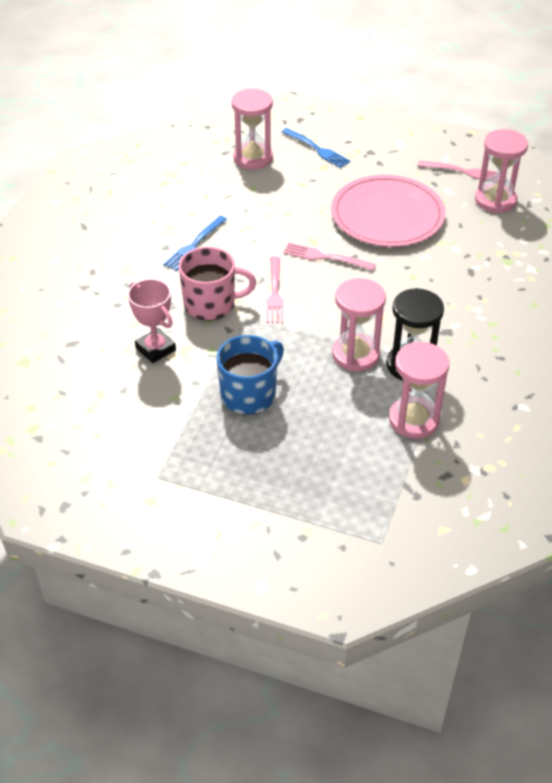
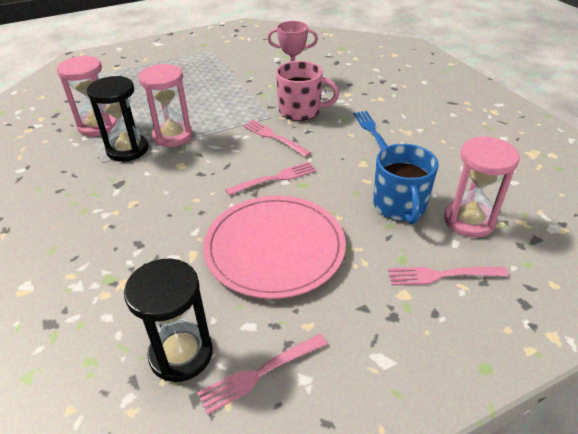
camera: 135 degrees right, 5 degrees down
pink mug [178,247,256,321] -> pink mug turned 120 degrees counterclockwise [276,61,340,121]
blue mug [217,335,284,415] -> blue mug moved to [373,144,439,224]
blue fork [282,128,350,168] -> pink fork [388,267,509,285]
pink hourglass [475,129,528,213] -> black hourglass [124,259,213,382]

